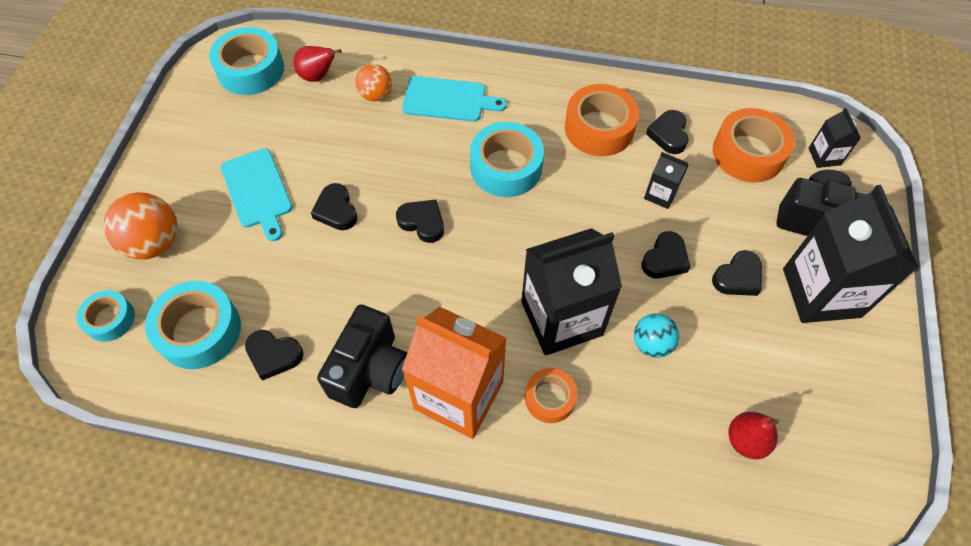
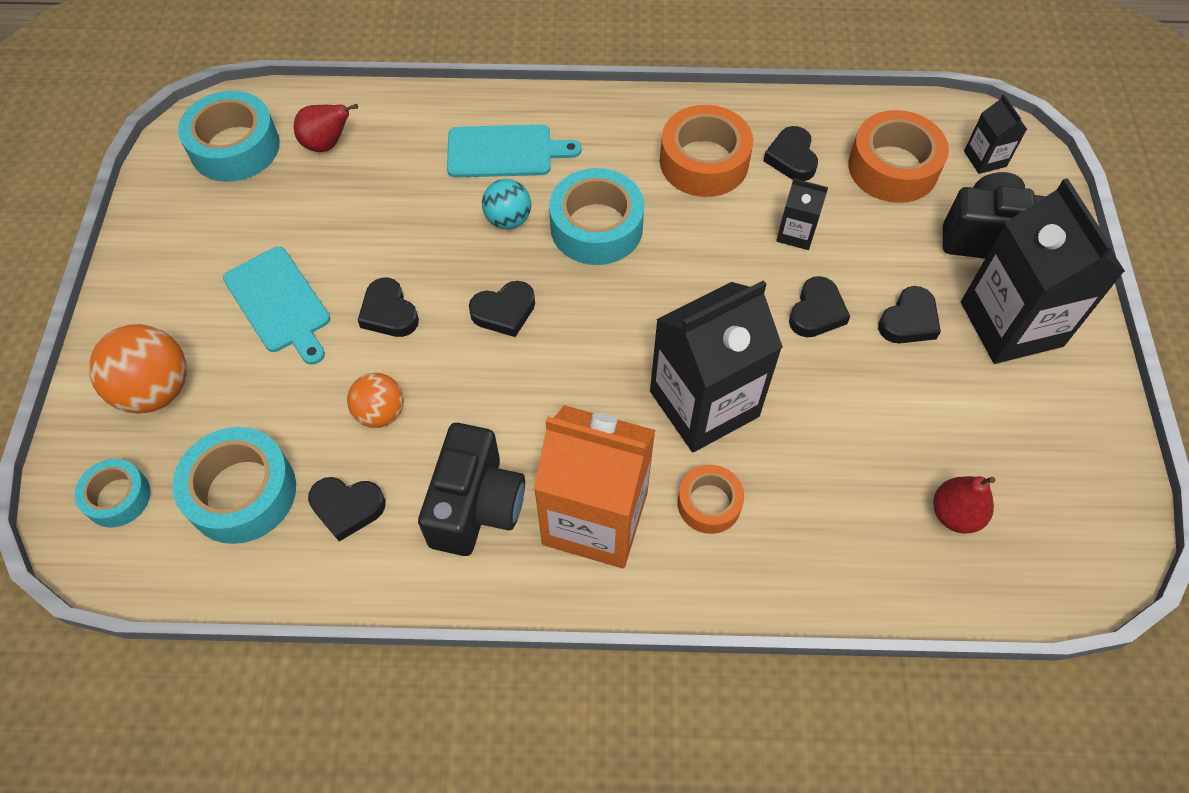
camera: 10 degrees left, 0 degrees up
orange ball [356,64,392,102] -> orange ball moved to [347,373,404,428]
black heart [396,200,444,243] -> black heart turned 135 degrees clockwise [469,281,535,337]
turquoise ball [634,313,679,358] -> turquoise ball moved to [482,179,531,229]

